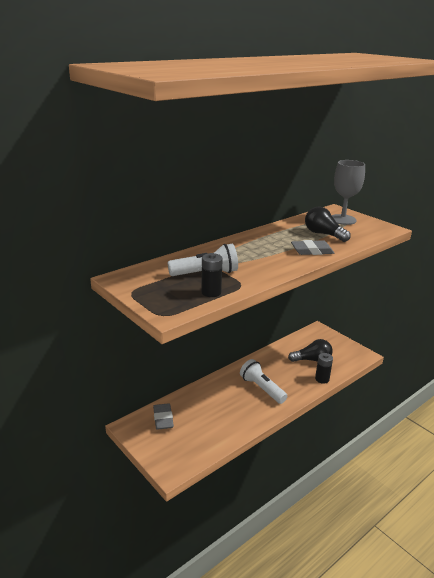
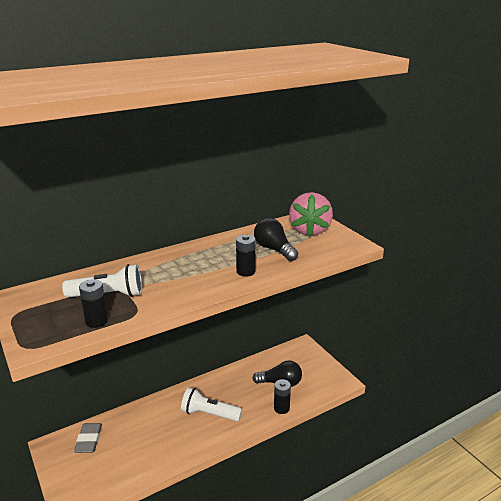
camera: 10 degrees right, 0 degrees up
white flashlight [240,359,287,404] -> white flashlight turned 45 degrees counterclockwise [181,387,242,421]
grey eraser [291,240,334,255] -> black battery [236,235,256,277]
grey goblet [332,160,365,225] -> pink strawberry [289,192,333,237]

